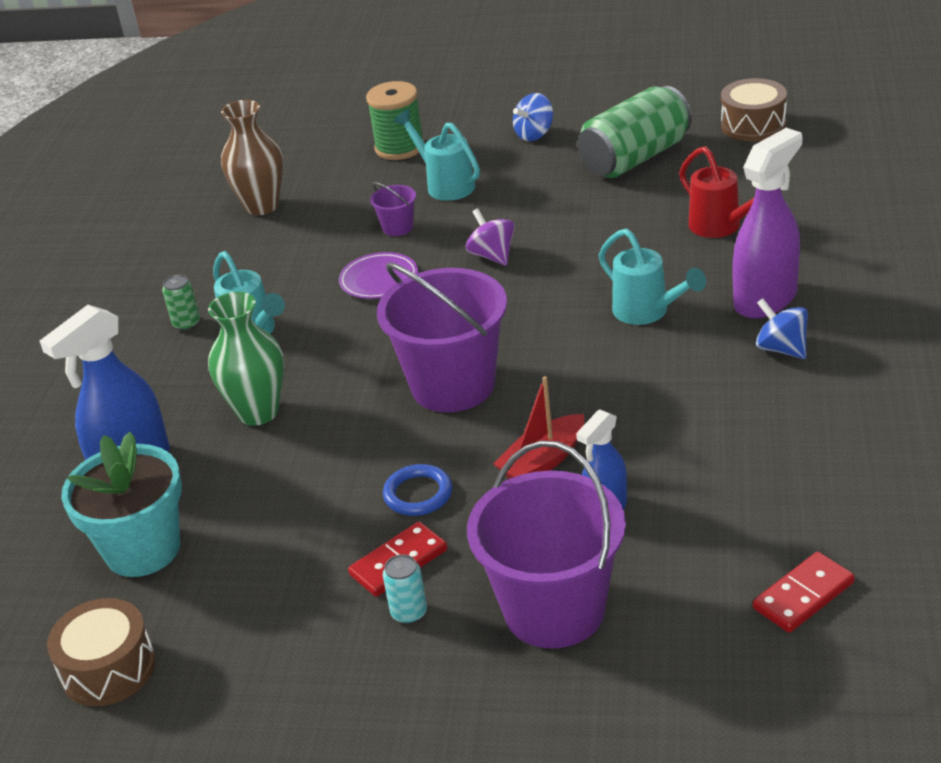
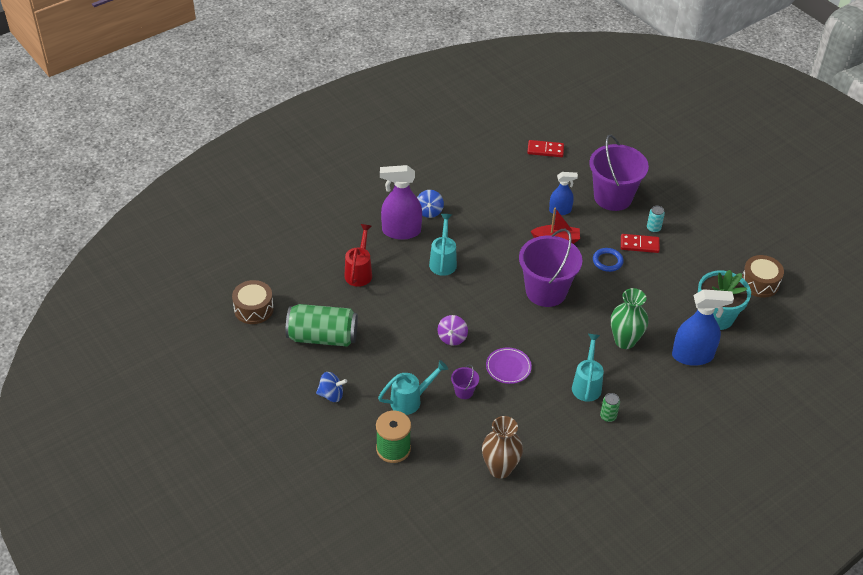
camera: 140 degrees left, 10 degrees up
turquoise watering can [393,109,480,201] -> turquoise watering can turned 120 degrees counterclockwise [378,360,448,415]

